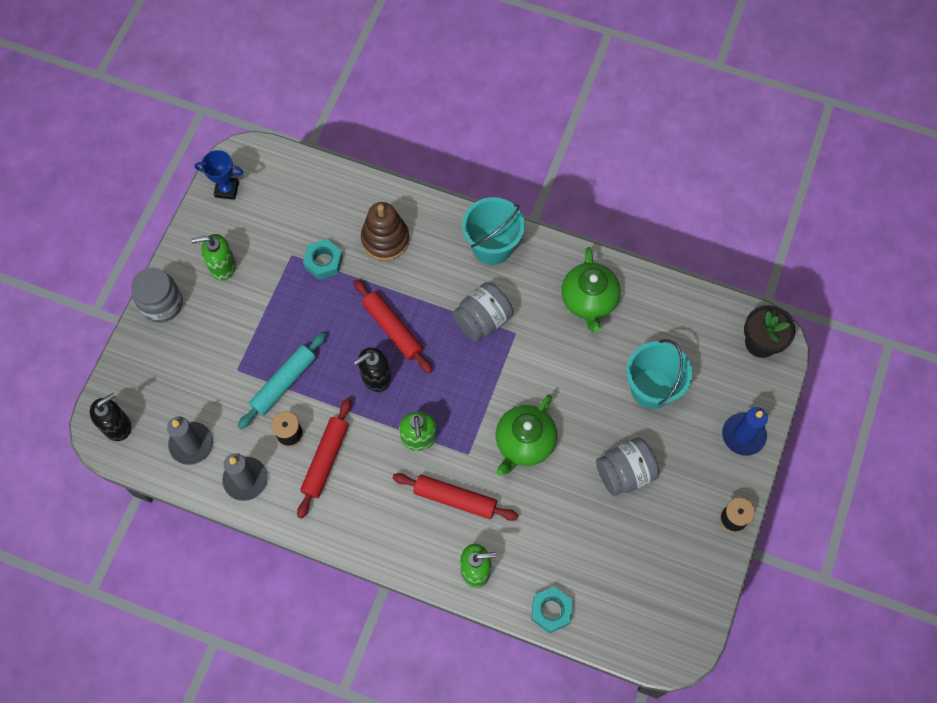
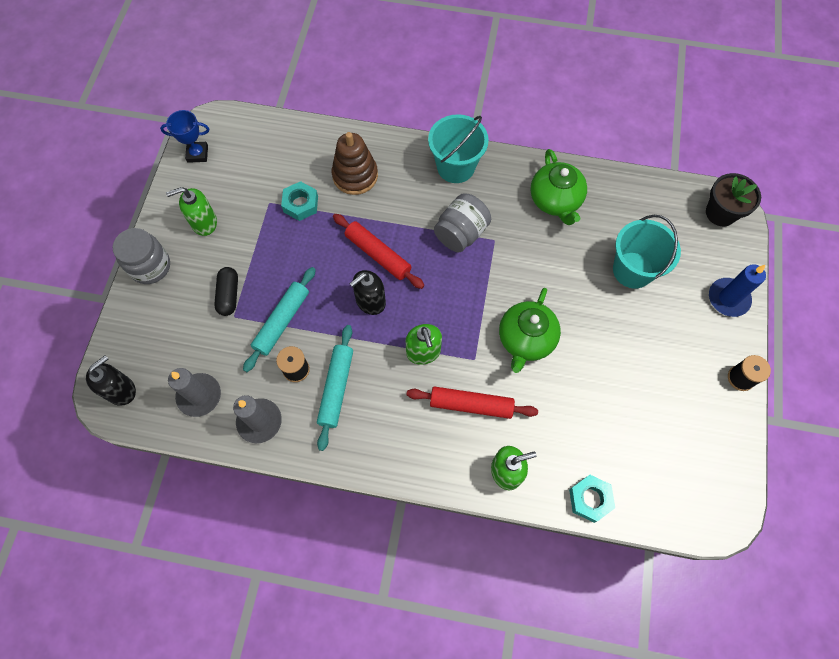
camera: 10 degrees left, 0 degrees up
red rolling pin [297,398,351,519] -> turquoise rolling pin [317,325,353,451]
grey jar [596,437,659,496] -> none
none -> black capsule [214,267,238,316]

